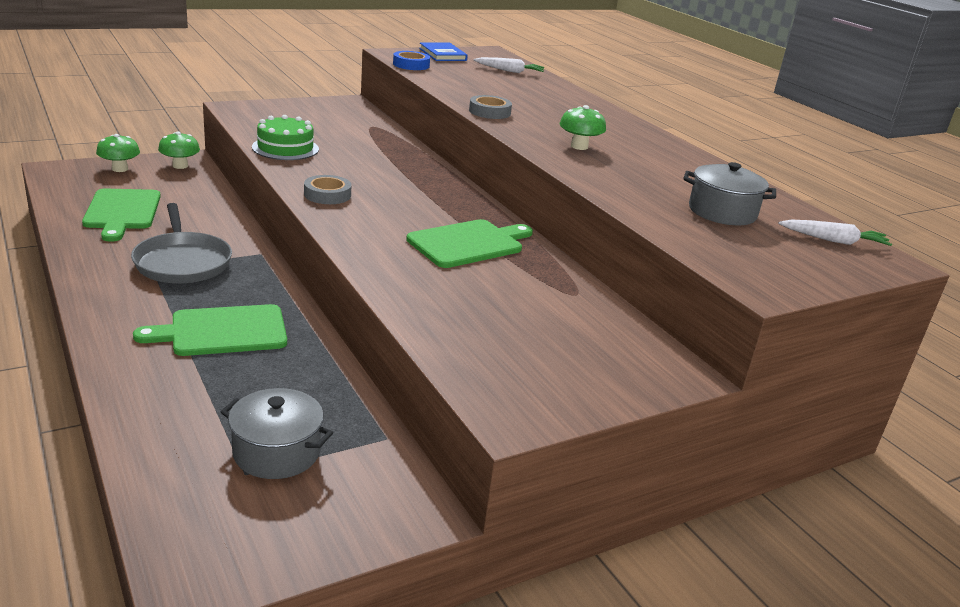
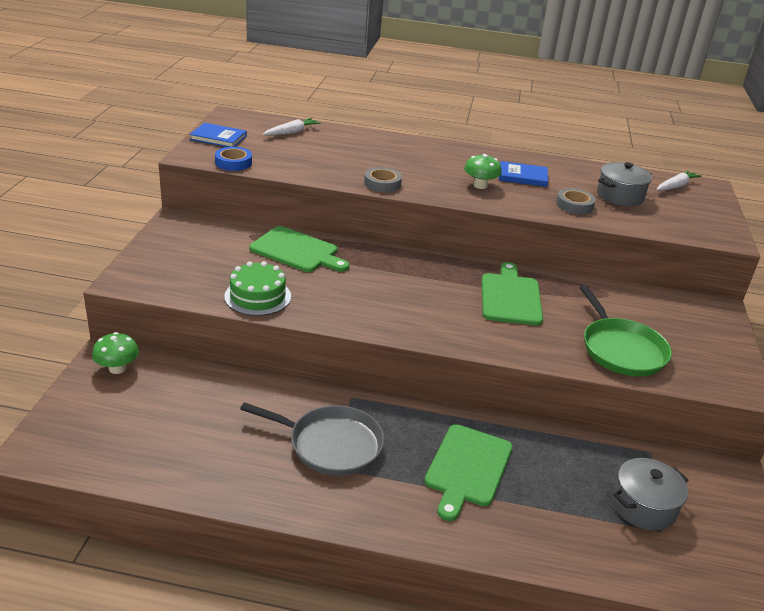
camera: 50 degrees left, 5 degrees up
green cutting board [82,188,161,242] -> green cutting board moved to [249,226,349,272]
green mushroom [96,134,140,172] -> none
grey tape [304,175,351,204] -> grey tape moved to [556,188,596,214]
none -> blue book [499,161,548,187]
none -> green pan [579,285,672,377]

